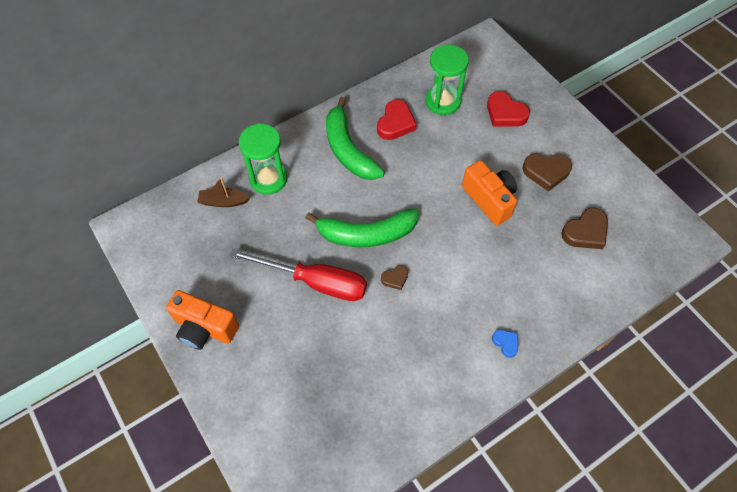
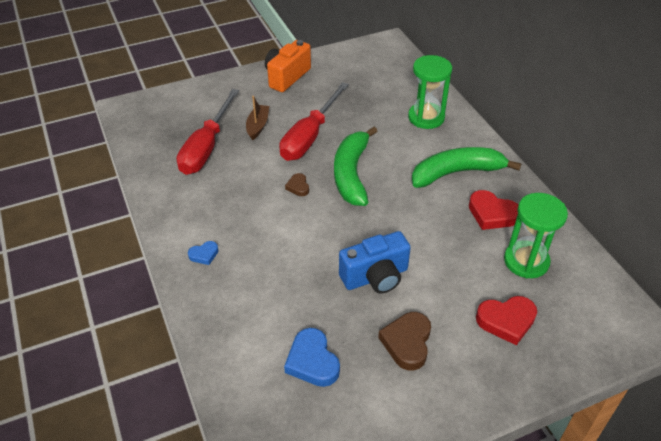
camera: 100 degrees right, 15 degrees down
brown boat [197,177,251,207] -> brown boat moved to [246,96,269,140]
orange camera [462,160,517,226] -> blue camera [339,231,411,294]
red heart [487,91,530,127] -> red heart turned 150 degrees counterclockwise [476,296,537,345]
brown heart [561,208,608,249] -> blue heart [284,328,340,387]
none -> red screwdriver [177,89,239,175]

